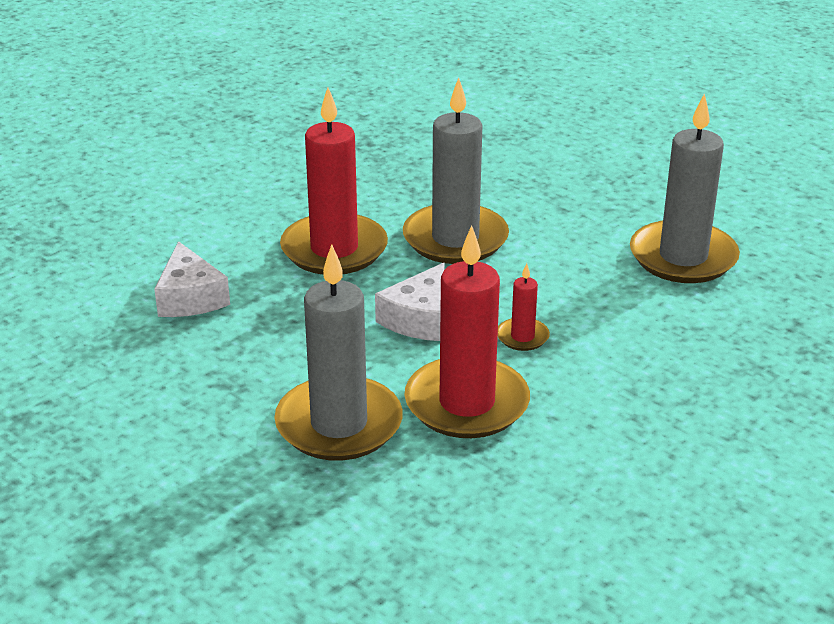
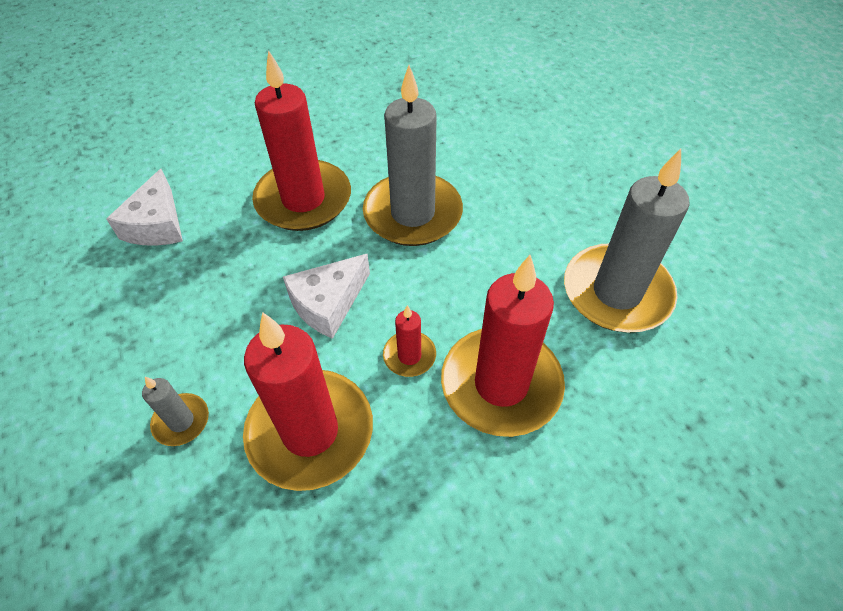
camera: 20 degrees right, 20 degrees up
grey candle [274,244,403,460] -> grey candle [142,377,209,446], size x0.45
none -> red candle [441,255,565,437]

